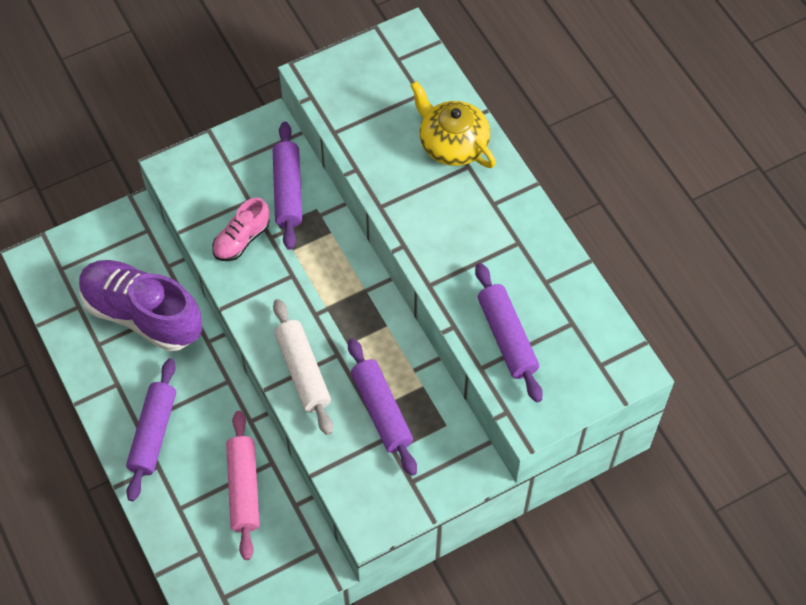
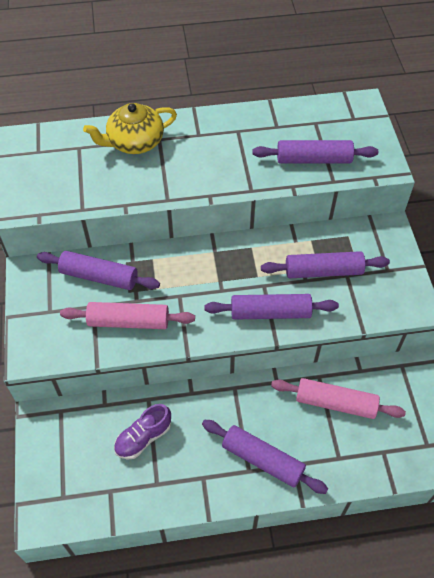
camera: 70 degrees left, 5 degrees down
purple shoe [79,260,202,351] -> purple shoe [114,404,171,459], size x0.51
pink shoe [212,198,270,261] -> pink rolling pin [60,302,195,329]
white rolling pin [273,299,333,435] -> purple rolling pin [204,294,339,320]

